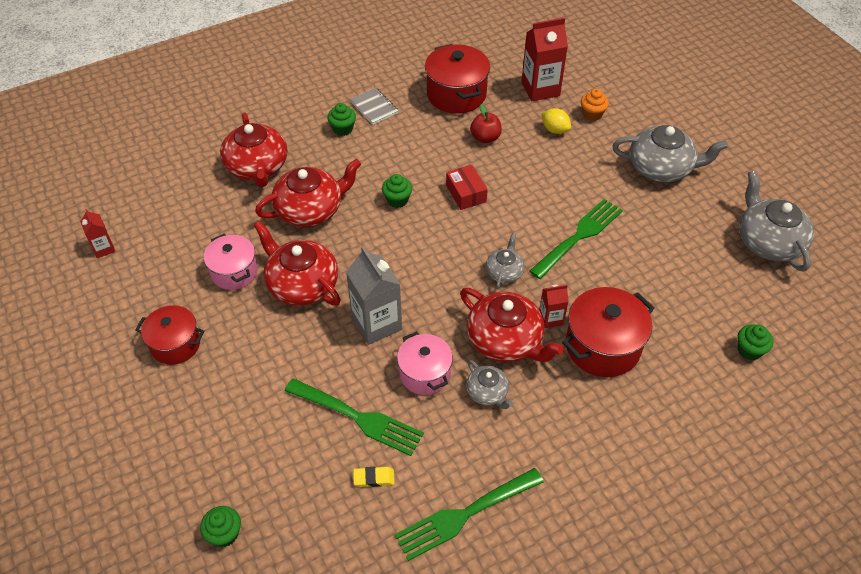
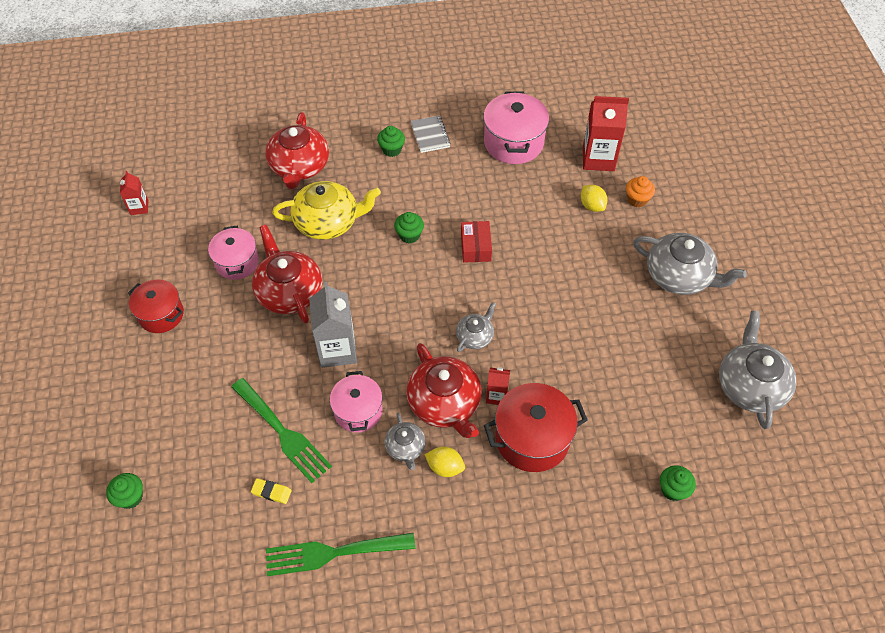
camera: 20 degrees right, 5 degrees up
red teapot [255,159,361,227] -> yellow teapot [272,181,381,240]
red pot [425,44,490,114] -> pink pot [483,91,549,164]
red apple [470,104,502,143] -> none
green fork [529,199,623,279] -> none
none -> yellow lemon [424,447,465,477]

